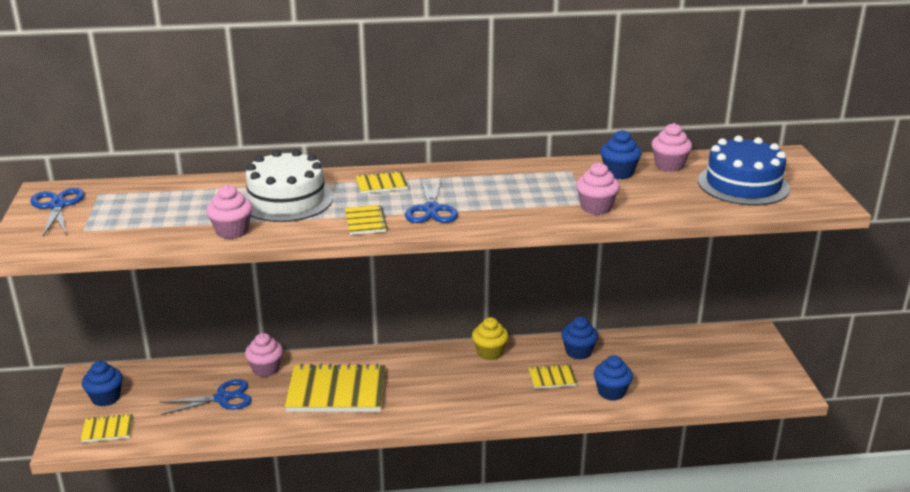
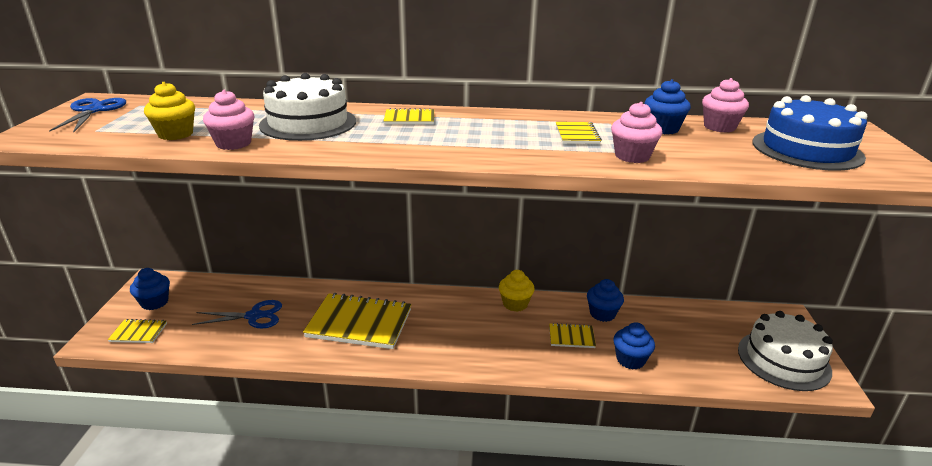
camera: 10 degrees right, 0 degrees up
pink cupcake [245,333,283,377] -> none
yellow notebook [345,205,388,235] -> yellow notebook moved to [556,122,602,144]
blue scissors [405,178,458,223] -> none
none -> yellow cupcake [144,82,195,140]
none -> white cake [738,311,833,391]

